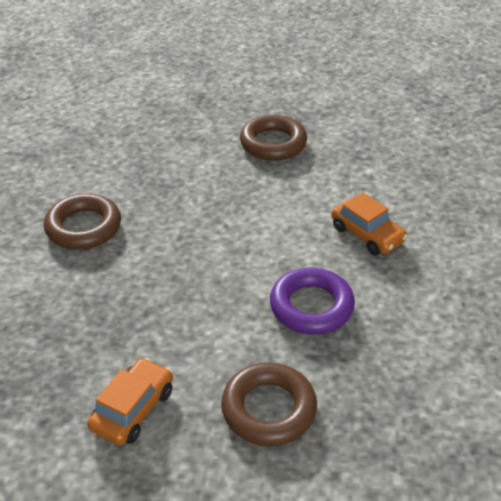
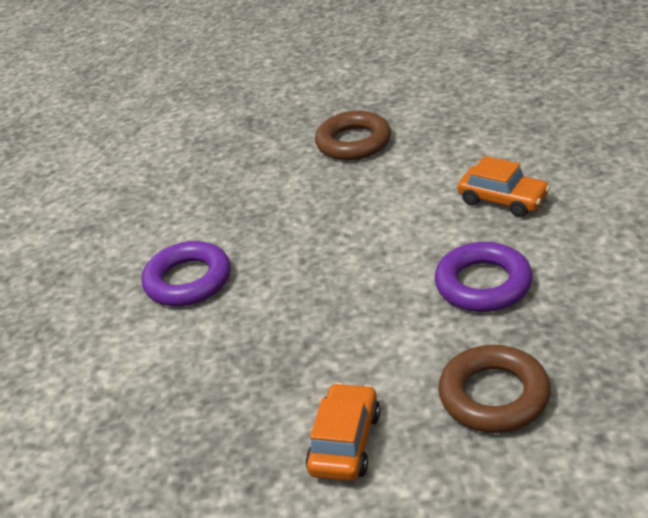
camera: 10 degrees left, 5 degrees down
brown ring [44,194,121,250] -> purple ring [142,241,230,306]

